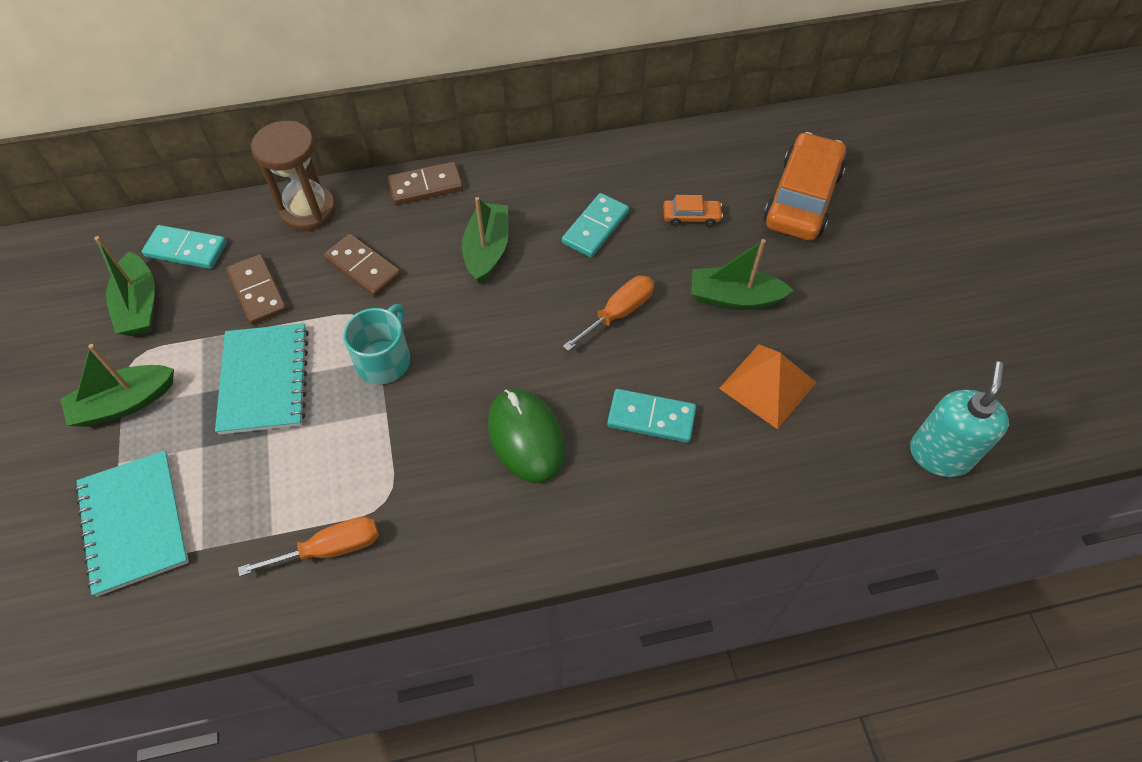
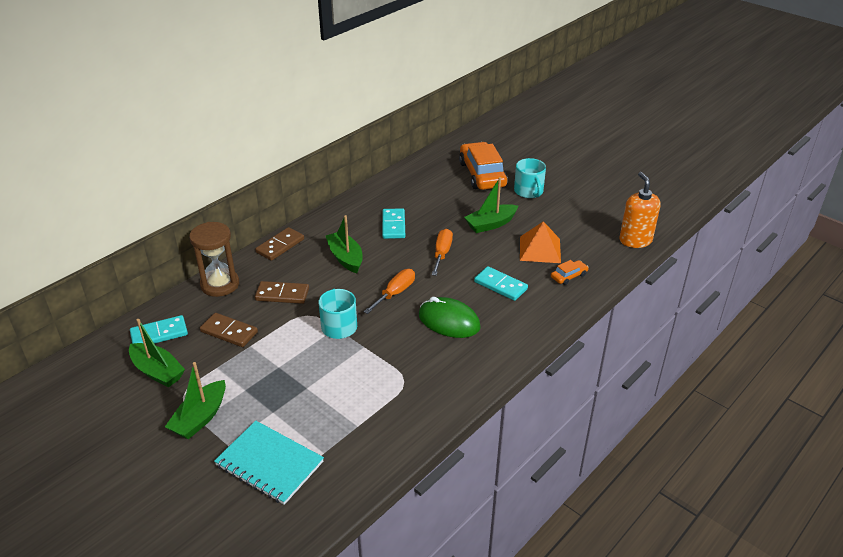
camera: 35 degrees left, 20 degrees down
turquoise notebook [215,323,309,435] -> none
orange screwdriver [238,516,379,576] -> orange screwdriver moved to [364,269,415,314]
turquoise domino [607,389,696,443] -> turquoise domino turned 60 degrees clockwise [474,266,528,301]
orange car [663,195,723,227] -> orange car moved to [551,260,589,285]
turquoise soap dispenser [910,361,1009,477] -> orange soap dispenser [619,172,660,248]
none -> turquoise mug [514,158,546,198]

